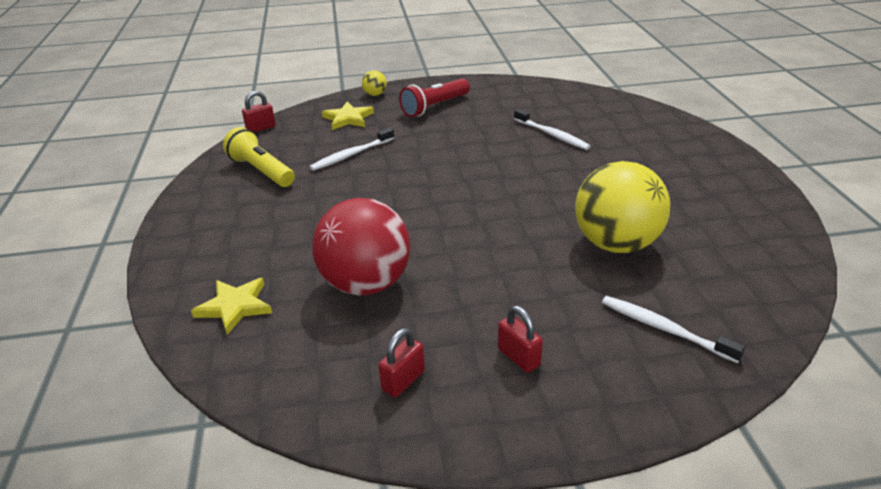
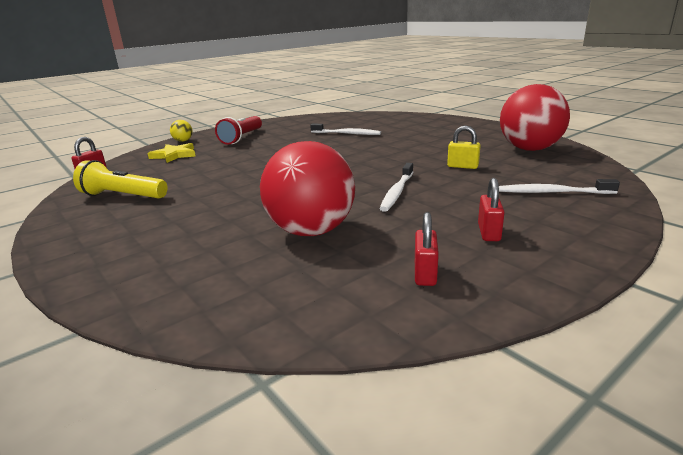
camera: 30 degrees left, 10 degrees down
yellow star [191,278,272,335] -> none
white toothbrush [309,128,394,171] -> white toothbrush moved to [379,163,413,212]
red padlock [498,305,543,373] -> red padlock turned 75 degrees clockwise [478,178,505,241]
yellow ball [575,161,670,253] -> yellow padlock [447,126,481,169]
none -> red ball [500,84,570,151]

